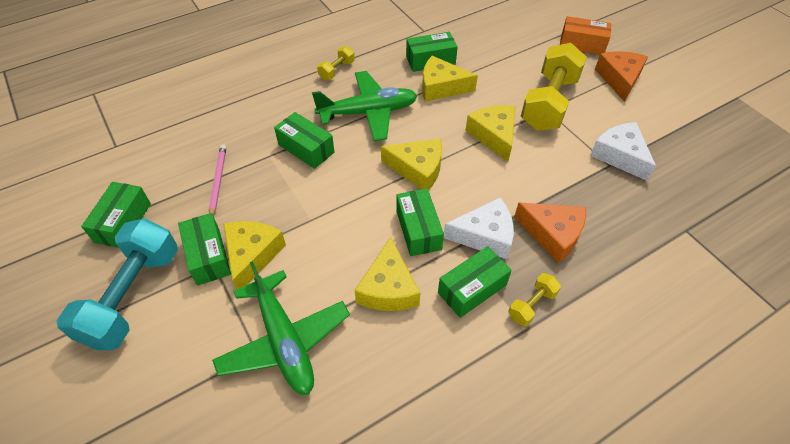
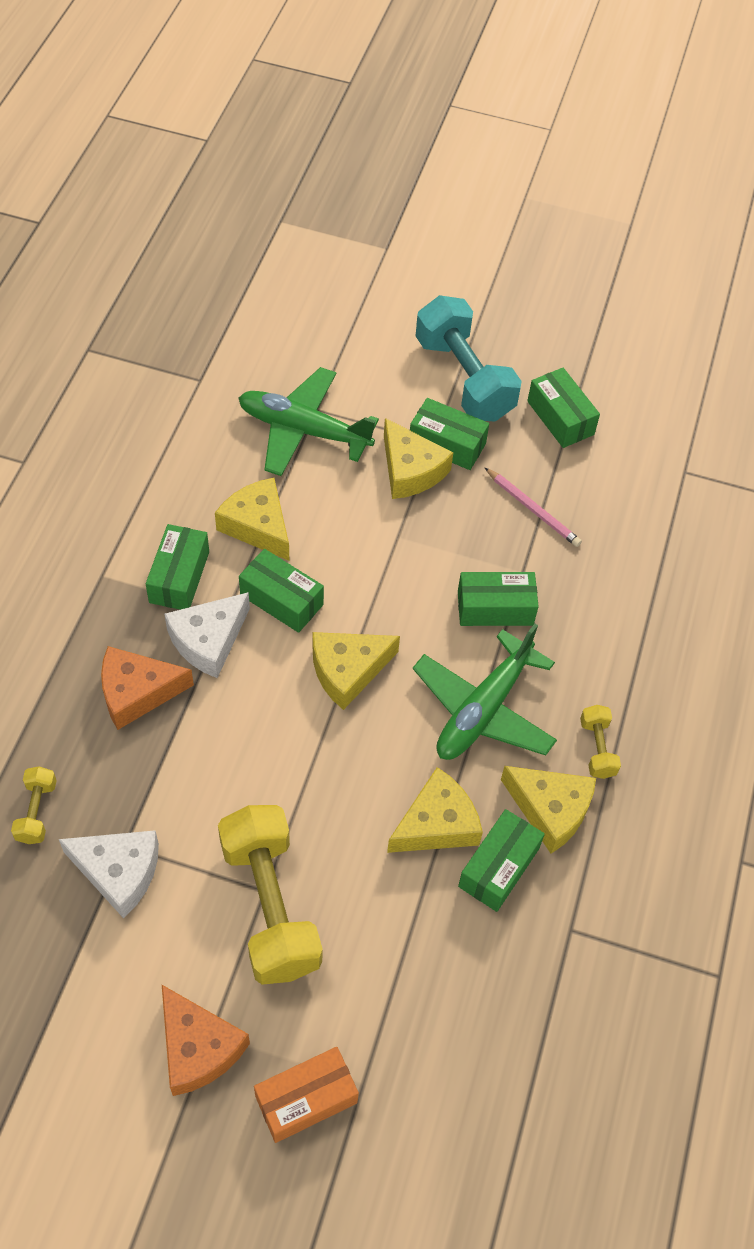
camera: 135 degrees right, 5 degrees up
yellow cheese [465,105,516,162] -> yellow cheese moved to [501,766,596,854]
yellow dumbbell [508,273,561,326] -> yellow dumbbell moved to [11,766,57,844]

